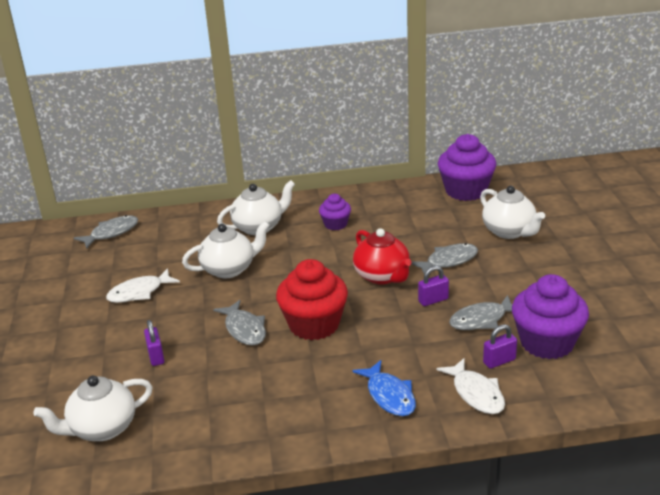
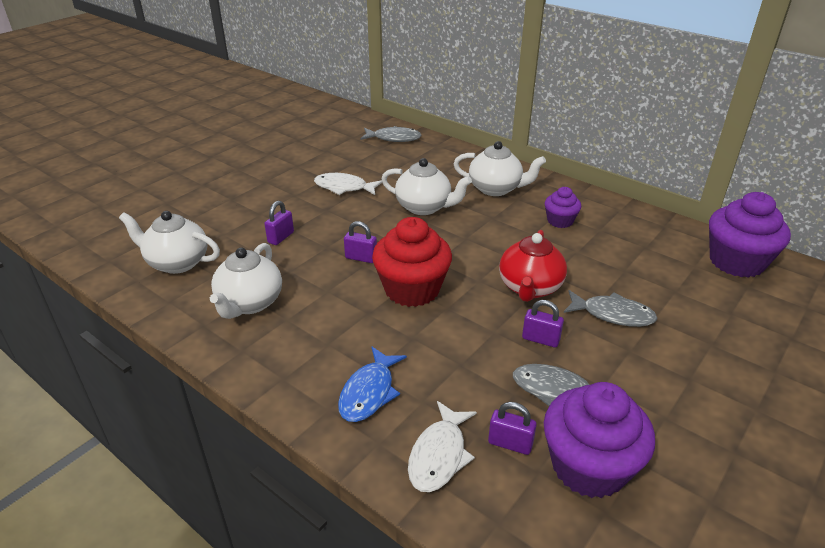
camera: 45 degrees right, 5 degrees up
grey fish [213,300,266,346] -> purple padlock [344,221,377,263]
white teapot [480,186,545,239] -> white teapot moved to [210,243,282,319]

